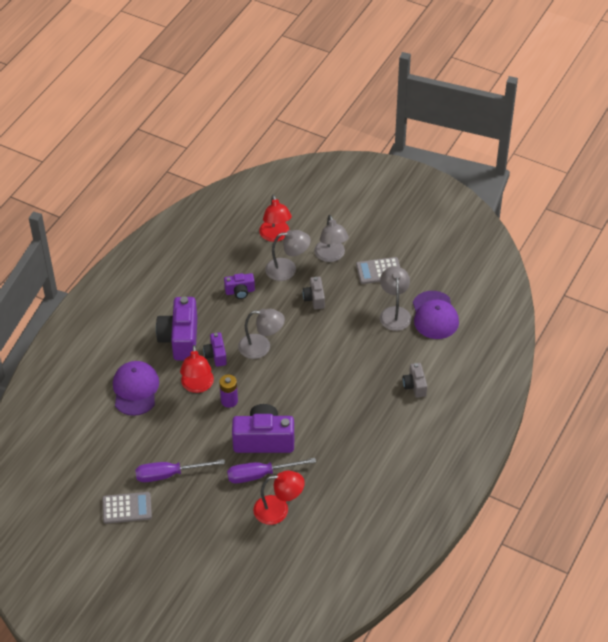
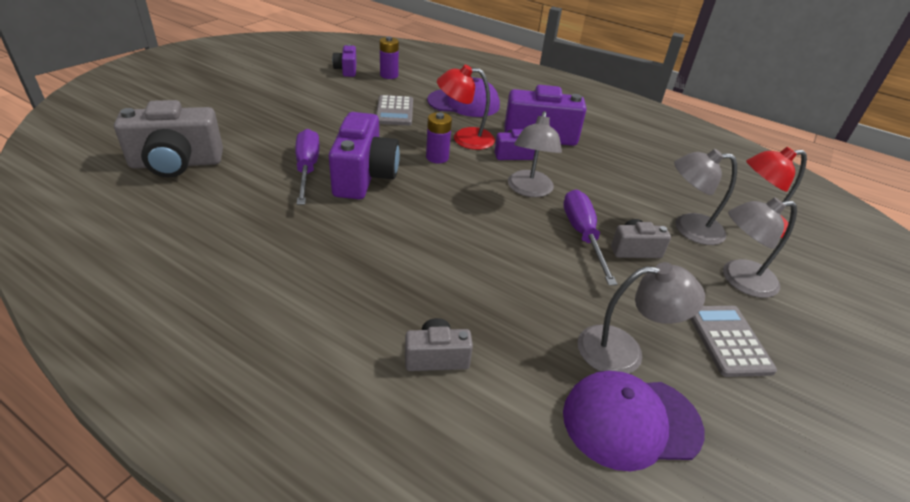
camera: 90 degrees right, 10 degrees down
grey calculator [102,492,152,524] -> grey calculator moved to [376,95,413,125]
purple screwdriver [135,459,225,482] -> purple screwdriver moved to [563,189,617,285]
purple camera [224,273,255,299] -> purple camera moved to [332,44,356,77]
red lamp [253,471,305,525] -> none
grey lamp [265,230,311,281] -> grey lamp turned 90 degrees clockwise [674,149,737,245]
none -> grey camera [114,100,223,177]
none -> purple battery [380,36,399,79]

